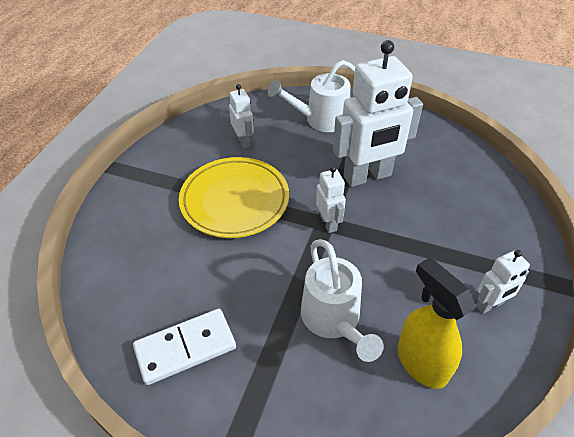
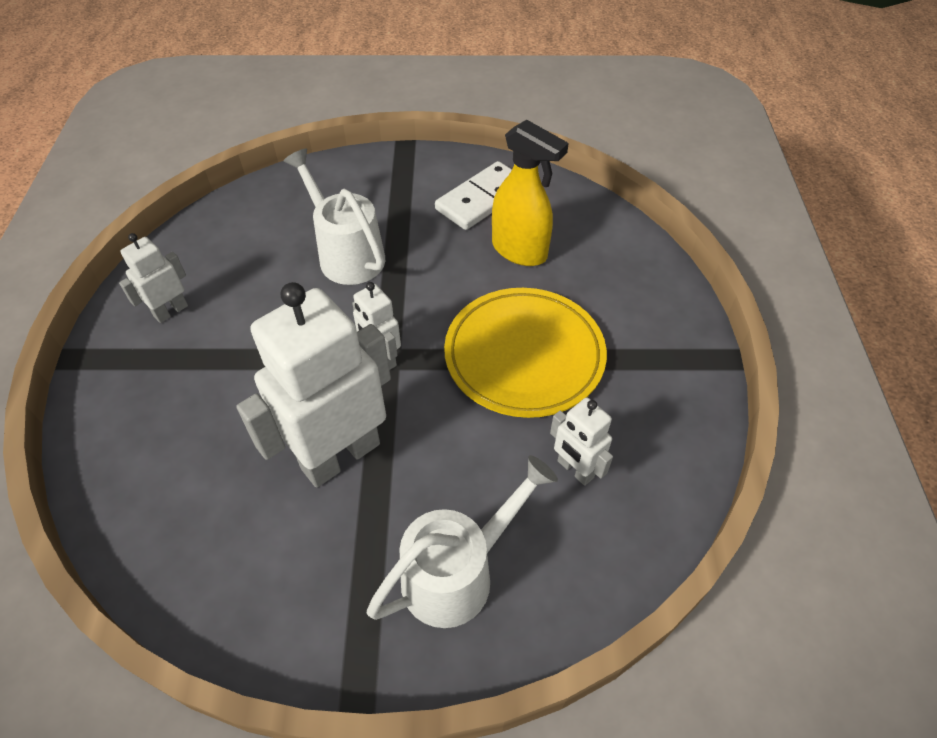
camera: 160 degrees right, 5 degrees up
yellow spray bottle [397,257,476,389] -> yellow spray bottle moved to [492,120,569,266]

